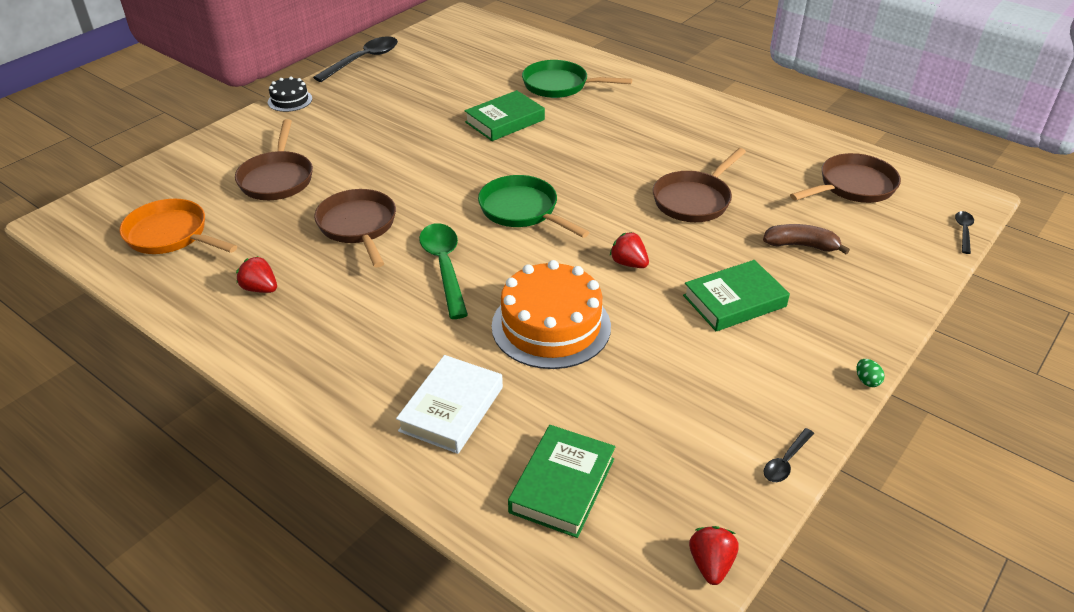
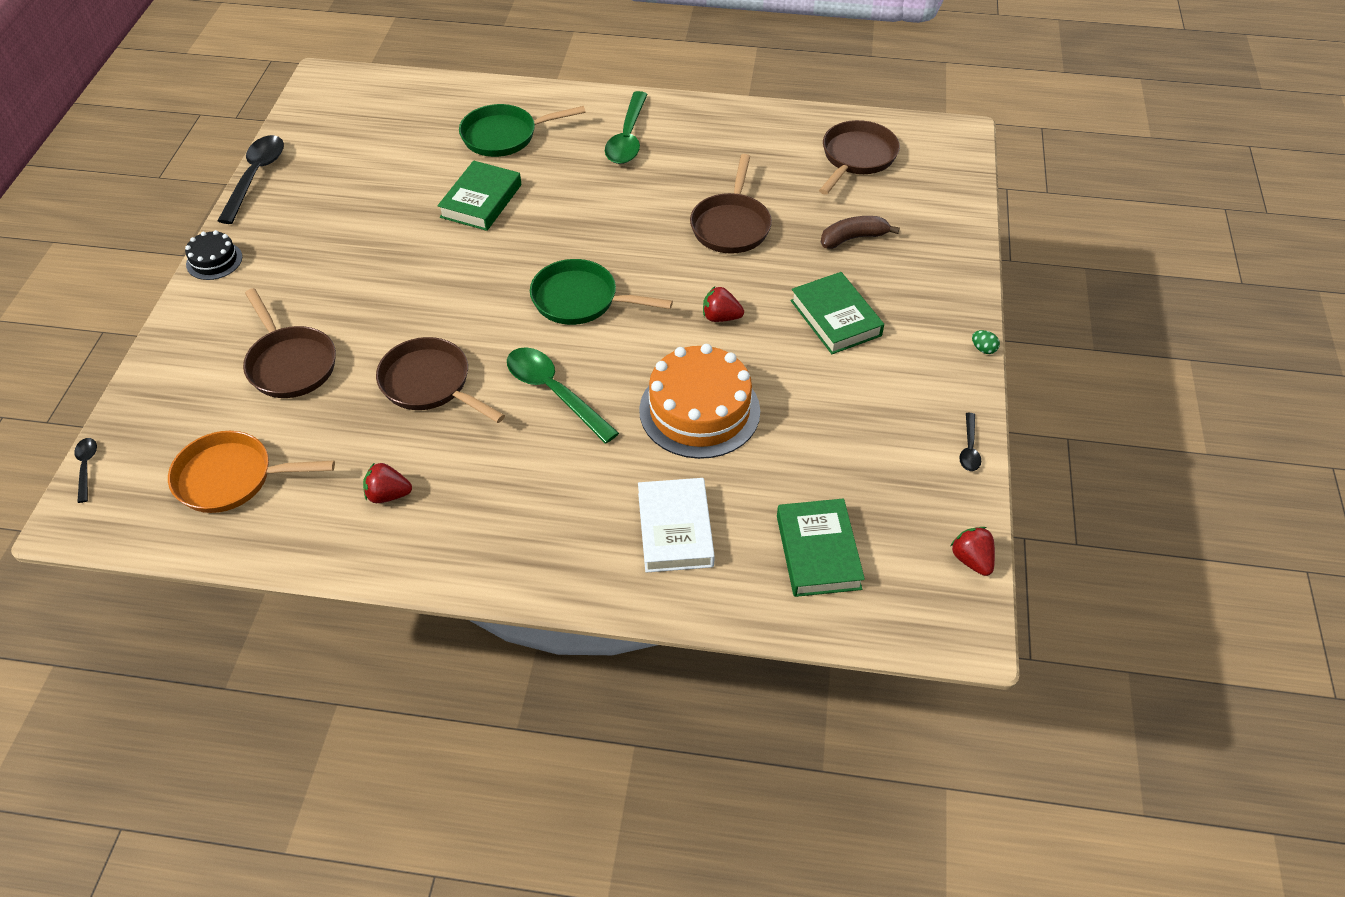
camera: 30 degrees left, 10 degrees up
green book [683,260,790,331] -> green book turned 60 degrees counterclockwise [790,272,884,354]
black spoon [955,211,974,254] -> black spoon moved to [74,438,97,503]
none -> green spoon [605,91,648,164]

